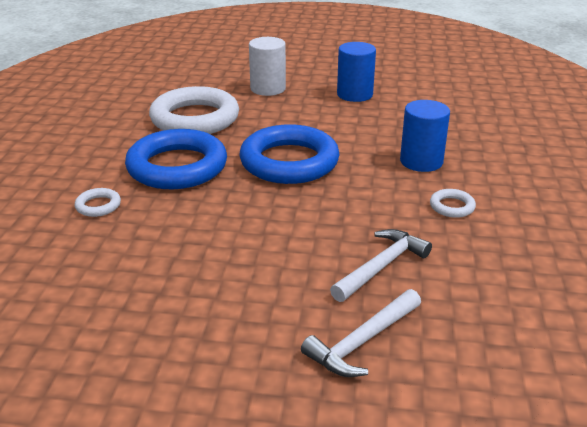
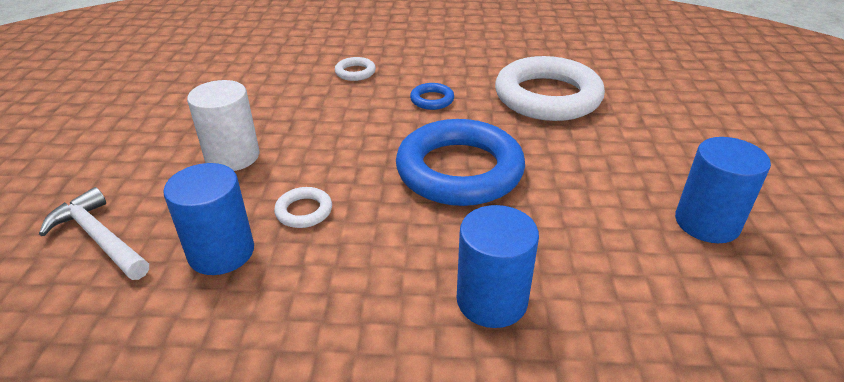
camera: 85 degrees right, 5 degrees up
blue ring [125,129,227,189] -> blue ring [410,83,454,110], size x0.41
white cylinder [249,37,286,96] -> white cylinder moved to [187,80,260,171]
white hammer [330,229,432,302] -> blue cylinder [163,163,254,275]
white ring [430,189,476,218] -> white ring moved to [274,187,332,228]

